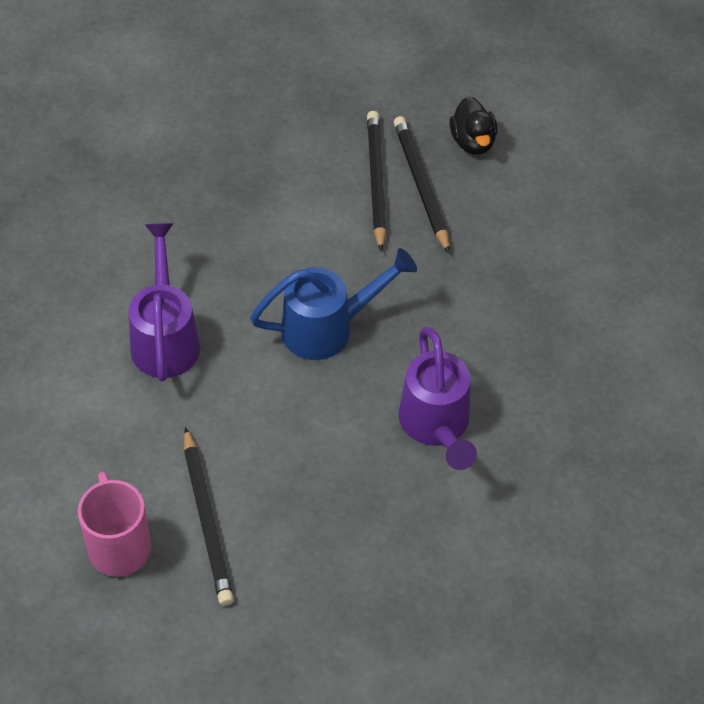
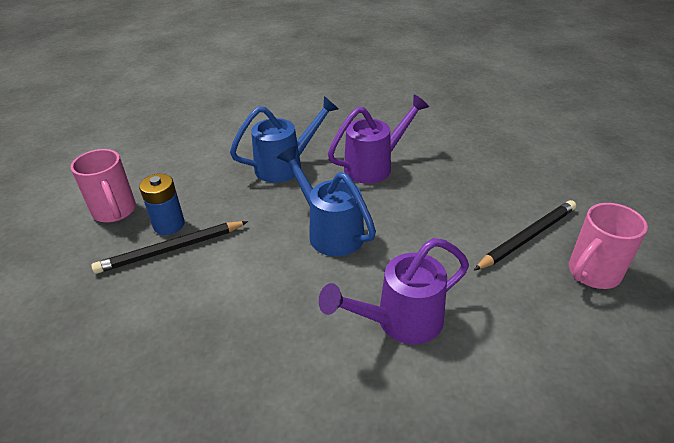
camera: 110 degrees left, 15 degrees down
black pencil [393,116,450,254] -> blue battery [139,174,185,235]
black duck [449,97,497,155] -> pink mug [71,149,136,223]
none -> blue watering can [230,96,339,183]

